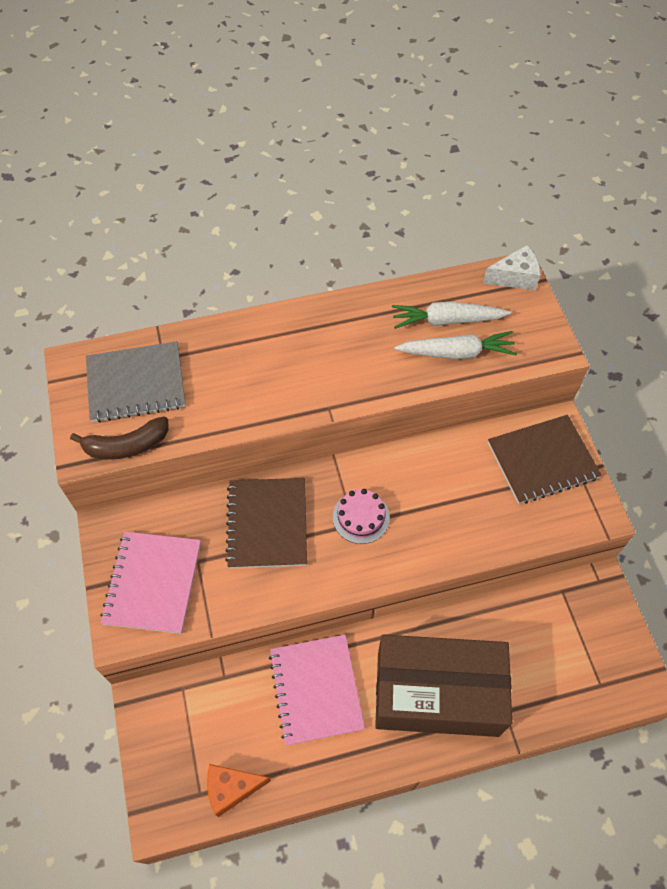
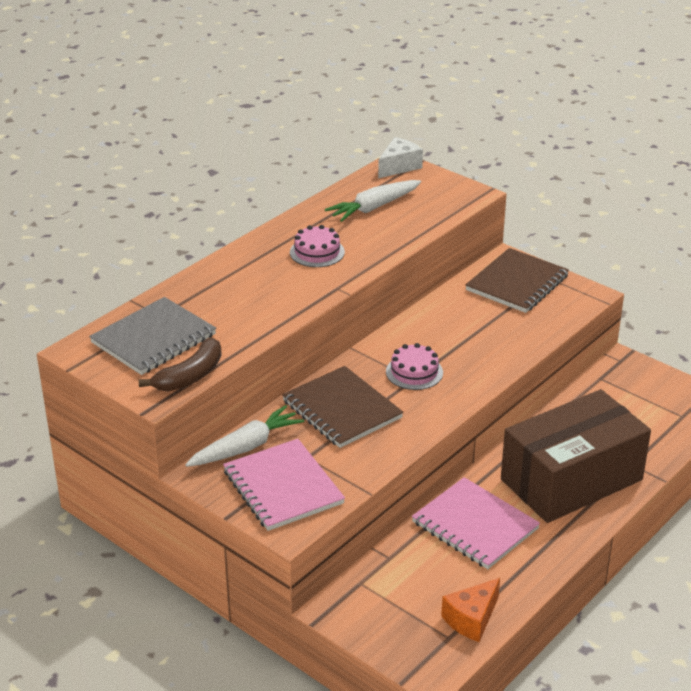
camera: 35 degrees left, 25 degrees down
white carrot [394,331,517,359] -> white carrot moved to [185,405,304,467]
none -> pink cake [290,225,345,267]

